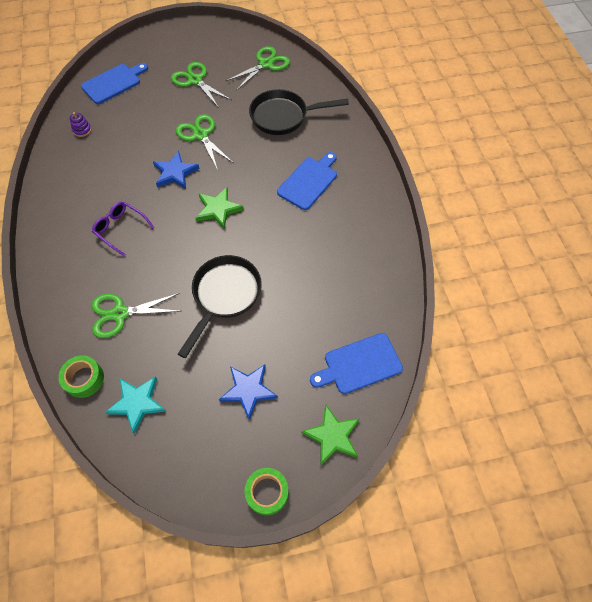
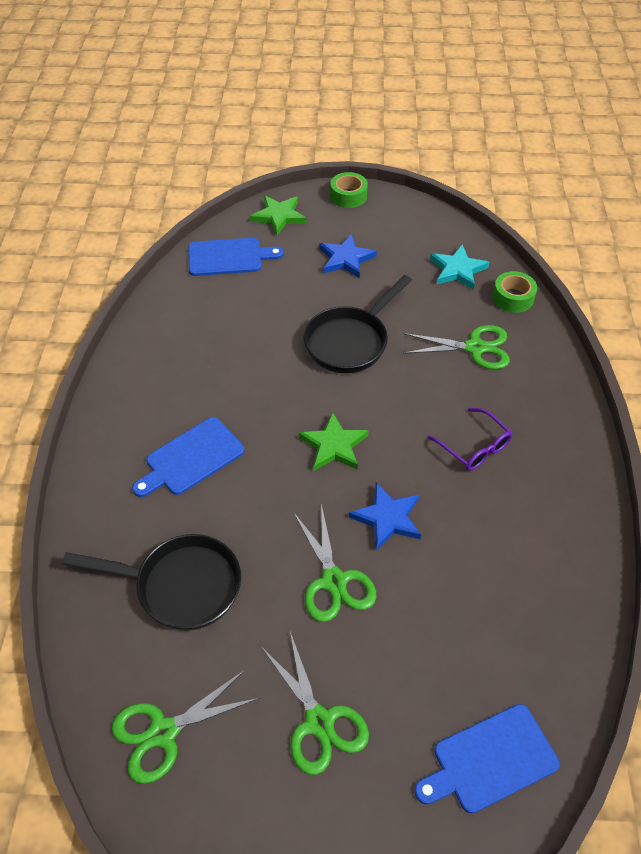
camera: 165 degrees left, 10 degrees down
purple stacking toy [70,112,92,137] -> none

